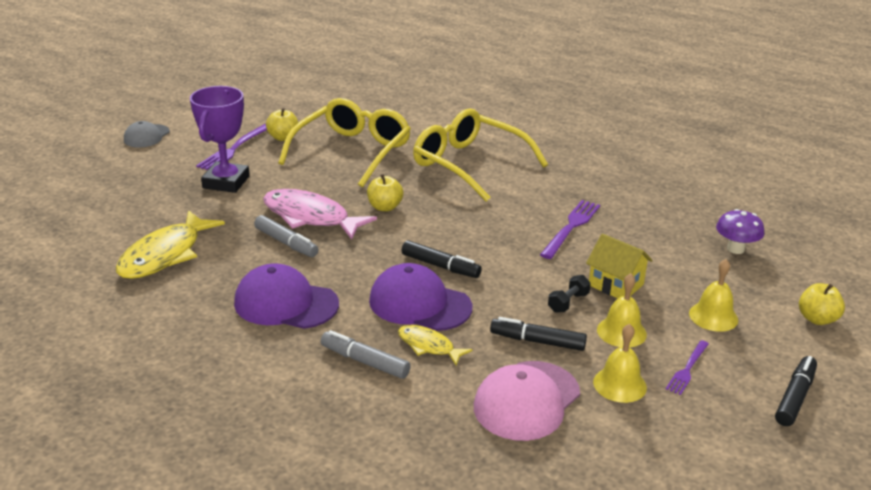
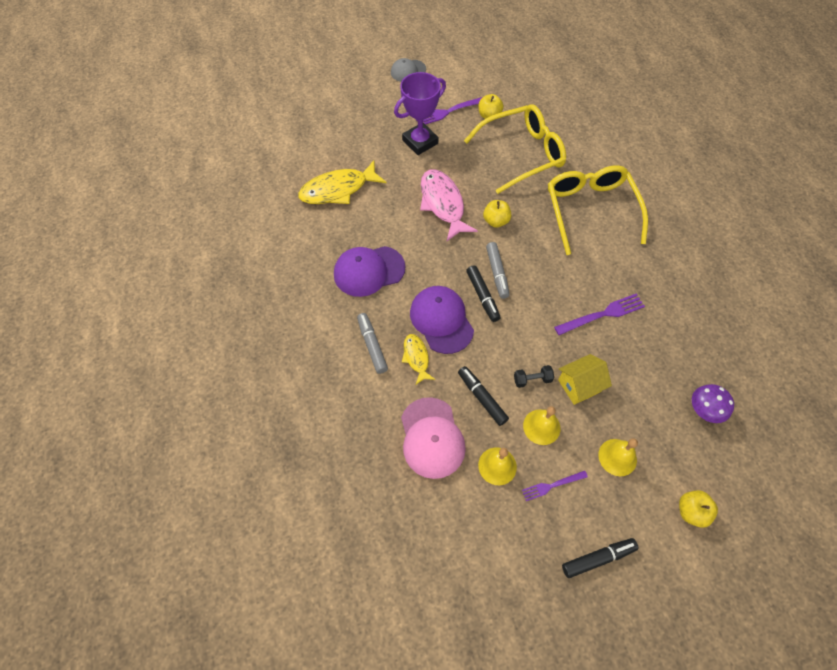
camera: 40 degrees right, 30 degrees up
purple cap [234,263,339,329] -> purple cap turned 75 degrees counterclockwise [334,246,406,297]
grey marker [254,215,319,257] -> grey marker moved to [486,242,510,299]
pink cap [474,361,580,441] -> pink cap turned 90 degrees counterclockwise [401,397,466,479]
yellow house [586,234,653,298] -> yellow house turned 75 degrees clockwise [558,354,612,405]

